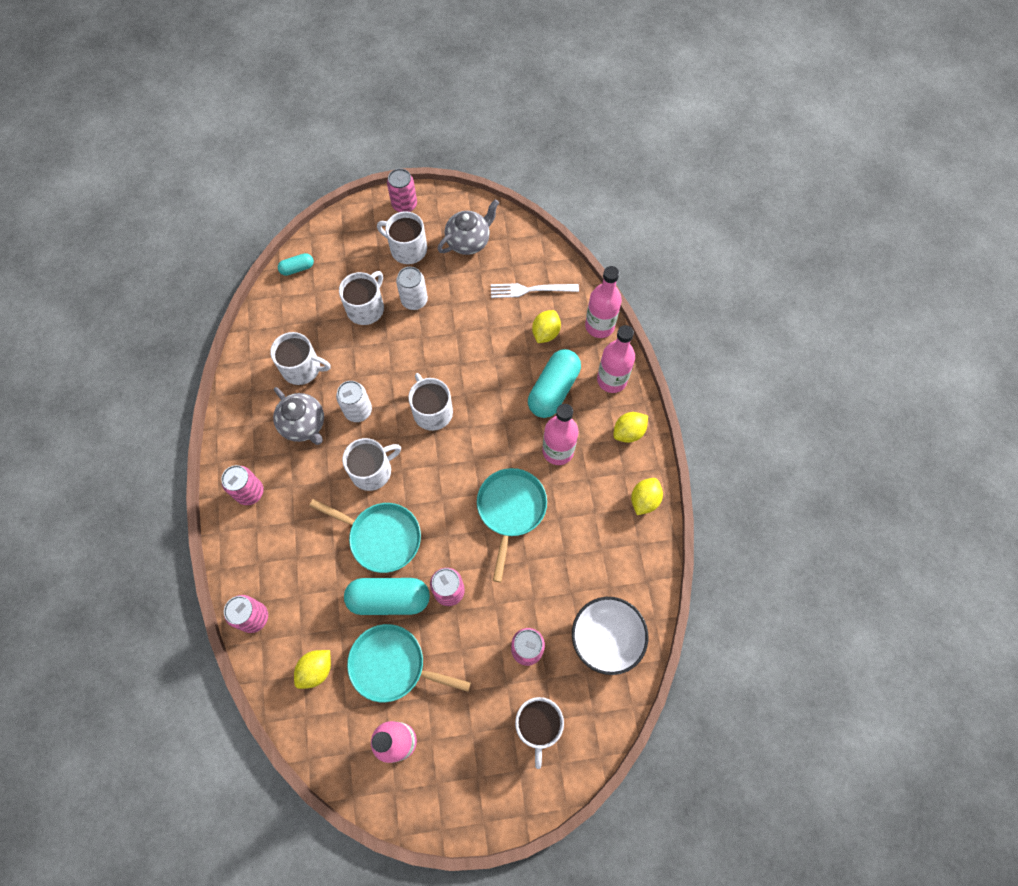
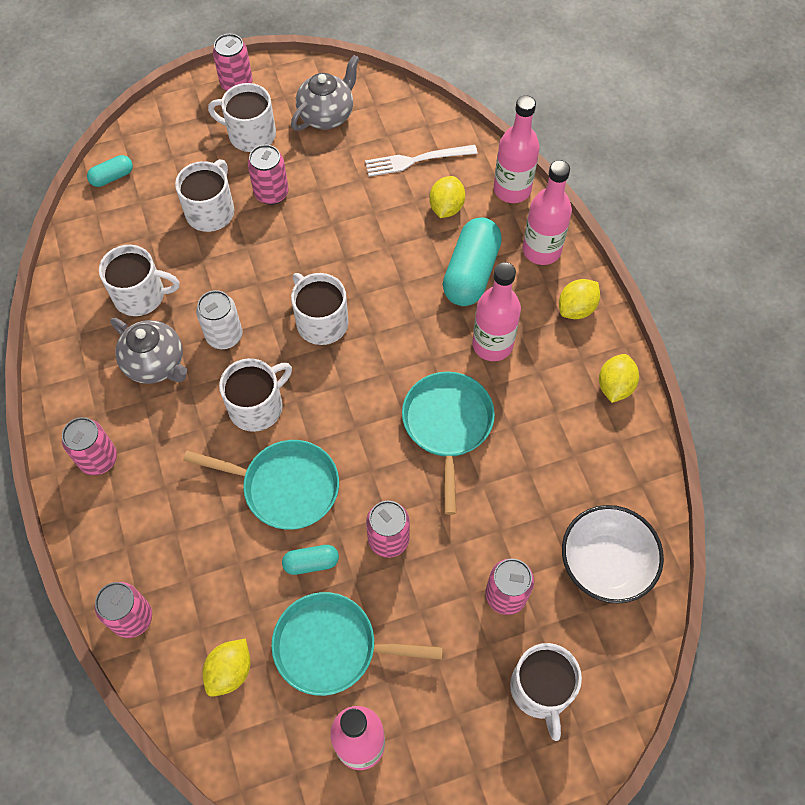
camera: 10 degrees left, 5 degrees down
turquoise capsule [344,578,430,615] -> turquoise capsule [282,545,339,575], size x0.50
white can [396,267,428,310] -> pink can [248,145,289,205]

